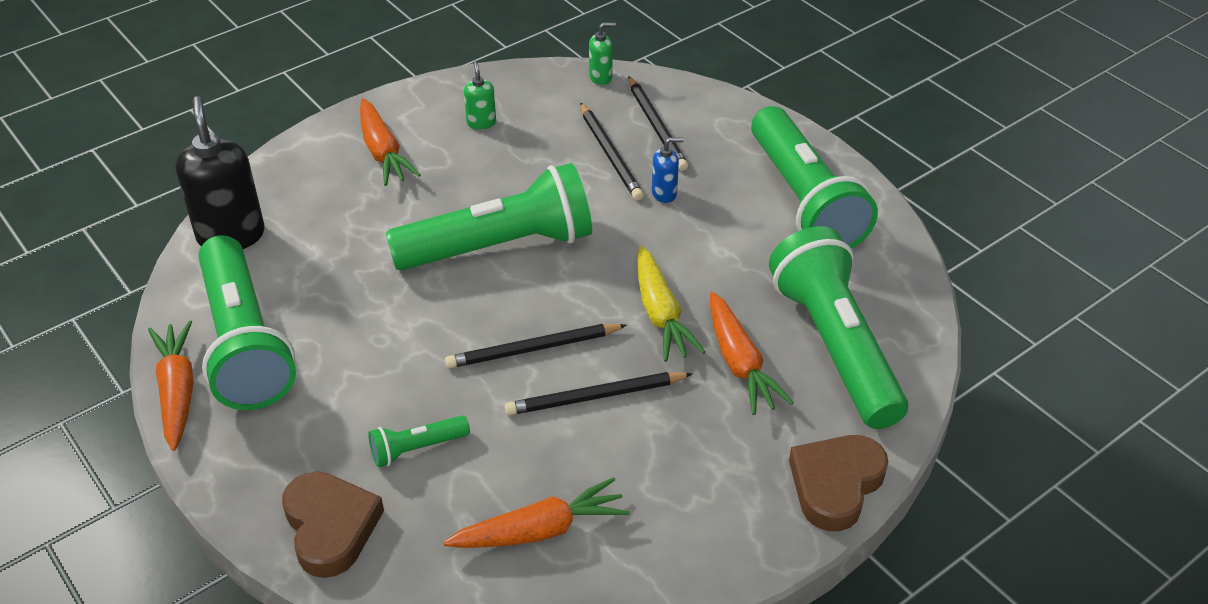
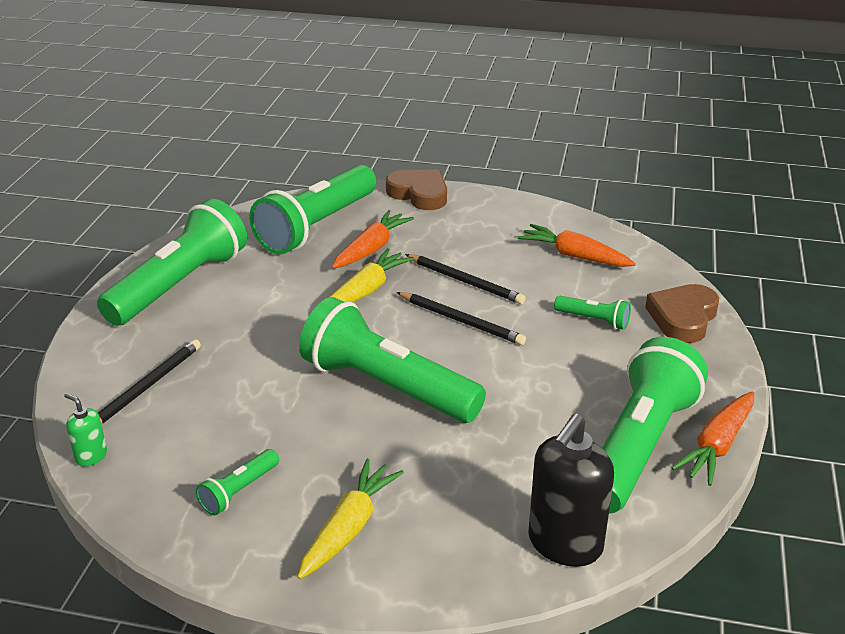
camera: 130 degrees left, 10 degrees down
orange carrot [360,98,421,186] -> yellow carrot [297,459,404,579]
green soap dispenser [464,61,496,129] -> green flashlight [196,449,279,515]
black pencil [580,103,644,200] -> none
blue soap dispenser [652,137,684,203] -> none
brown heart [789,435,888,531] -> brown heart turned 135 degrees counterclockwise [386,170,447,210]

